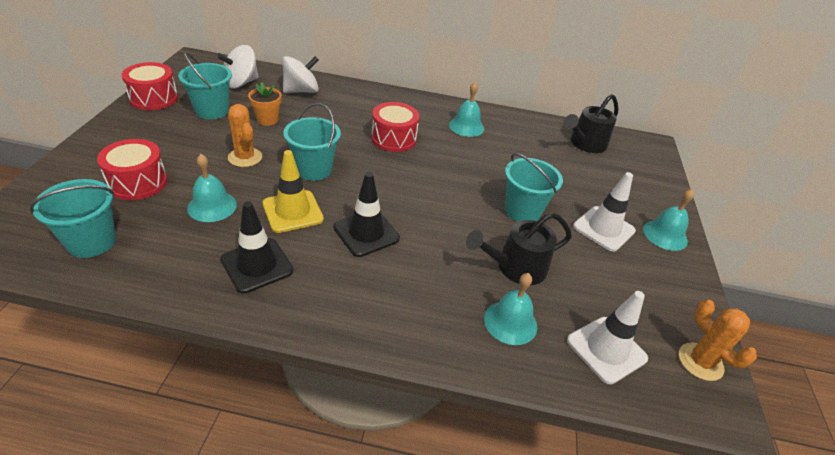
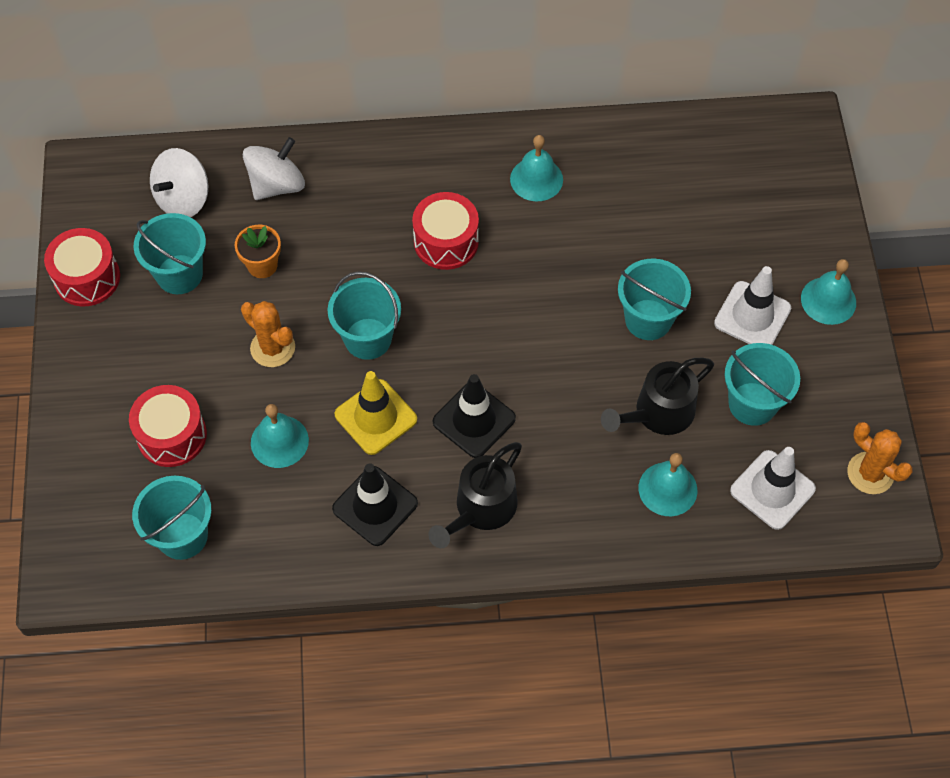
camera: 10 degrees left, 20 degrees up
black watering can [563,94,619,153] -> black watering can moved to [428,442,522,548]
none -> turquoise bucket [725,343,800,426]

